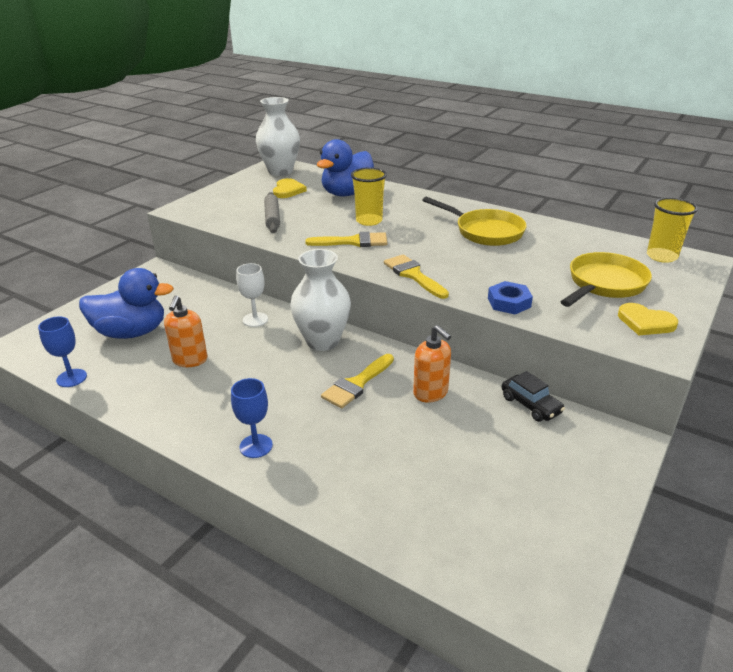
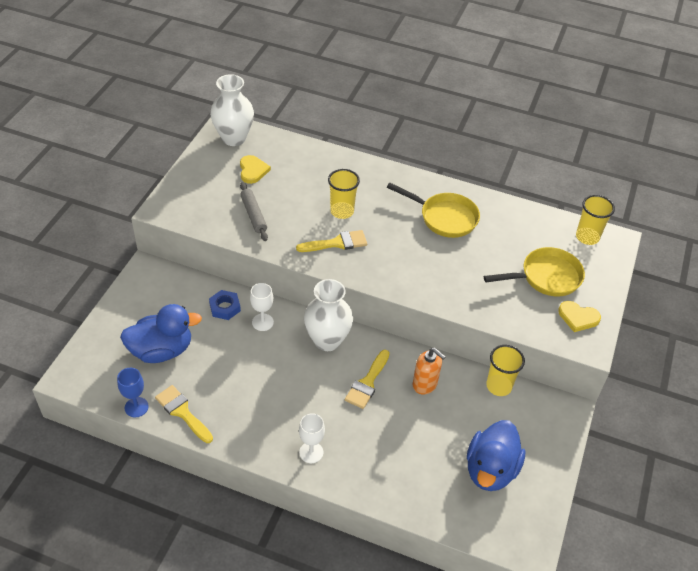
camera: 15 degrees left, 15 degrees up
orange soap dispenser [164,295,208,367] -> none
blue goblet [231,378,273,458] -> white goblet [299,413,325,463]
blue duck [317,139,374,196] -> blue duck moved to [467,420,525,491]
yellow brush [384,254,449,299] -> yellow brush moved to [155,385,213,443]
blue nut [488,281,533,315] -> blue nut moved to [209,290,241,320]
black car [502,371,565,422] -> yellow cup [486,345,525,396]
yellow pan [561,252,652,307] -> yellow pan turned 45 degrees clockwise [484,247,585,297]

